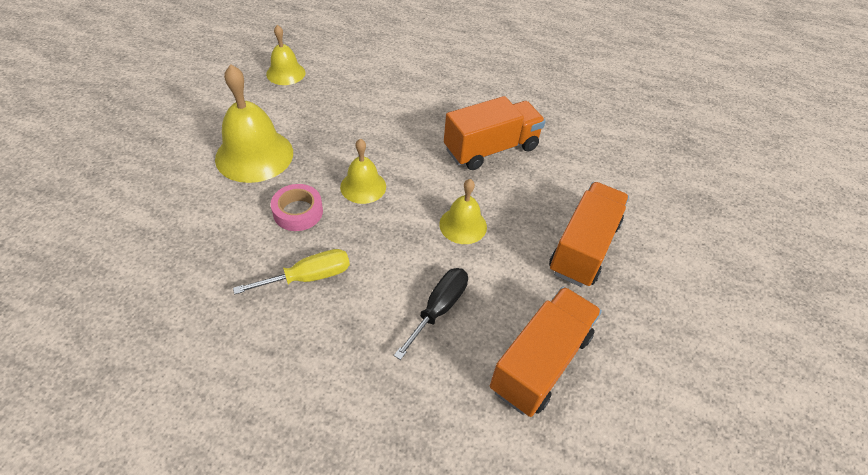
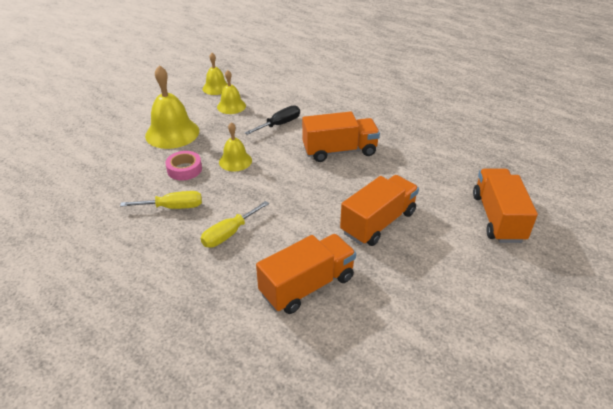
camera: 20 degrees right, 10 degrees down
black screwdriver [394,268,468,360] -> black screwdriver moved to [245,105,300,135]
yellow bell [439,179,487,244] -> yellow bell moved to [217,70,246,114]
none -> yellow screwdriver [201,201,269,248]
none -> orange truck [473,169,538,243]

